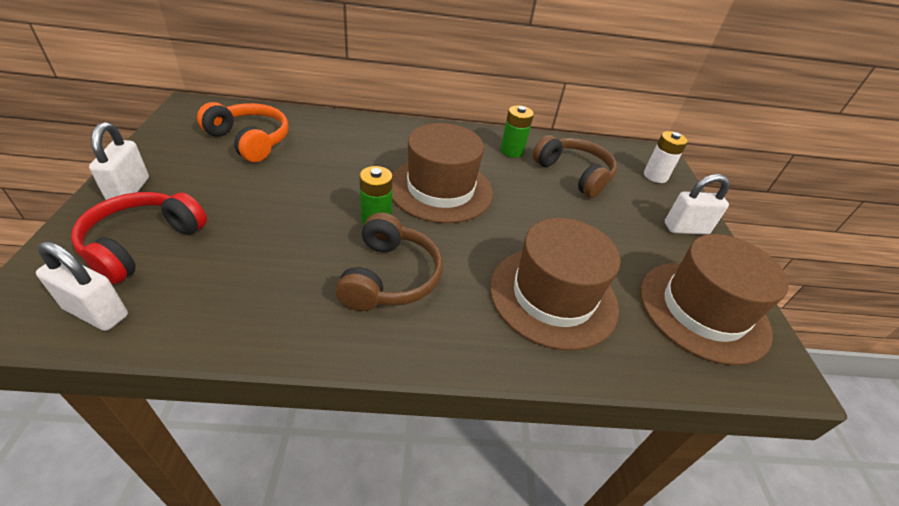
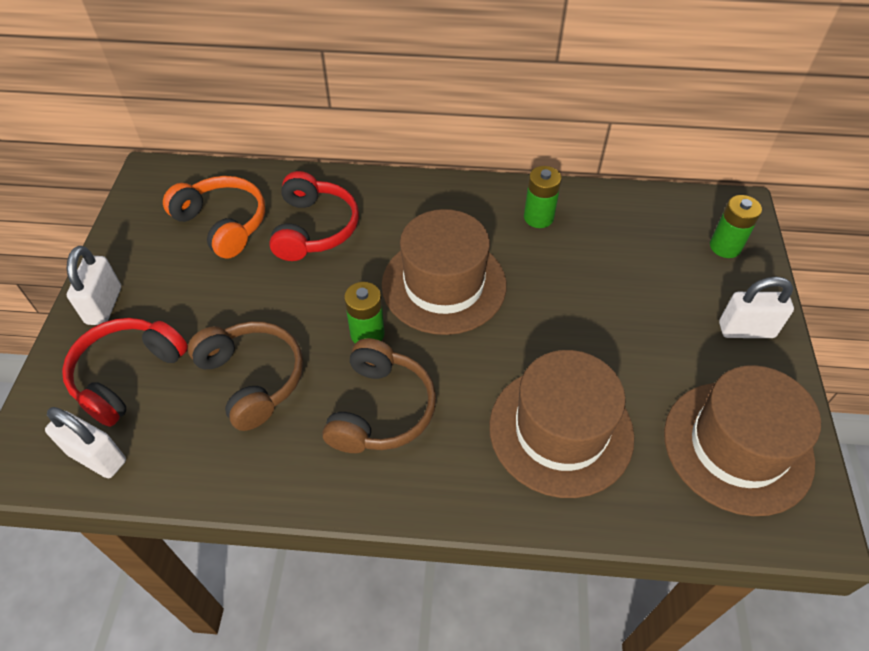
camera: 10 degrees right, 10 degrees up
brown headphones [533,135,617,198] -> brown headphones moved to [188,321,303,431]
white battery [644,131,688,183] -> green battery [710,195,762,258]
none -> red headphones [269,171,359,261]

